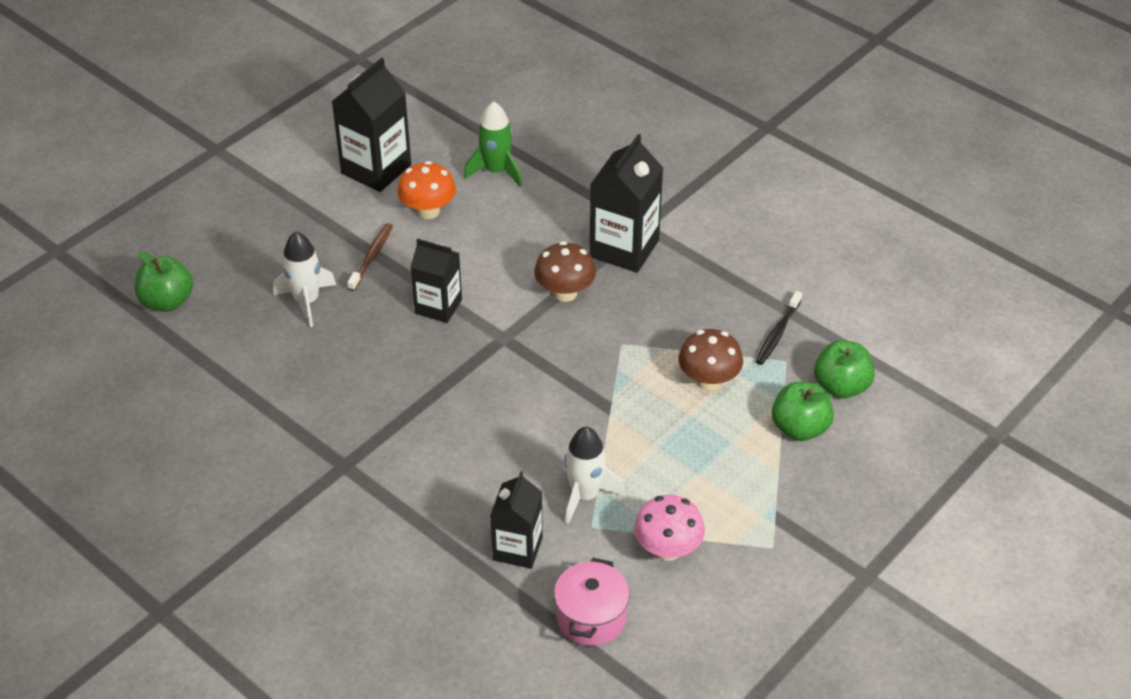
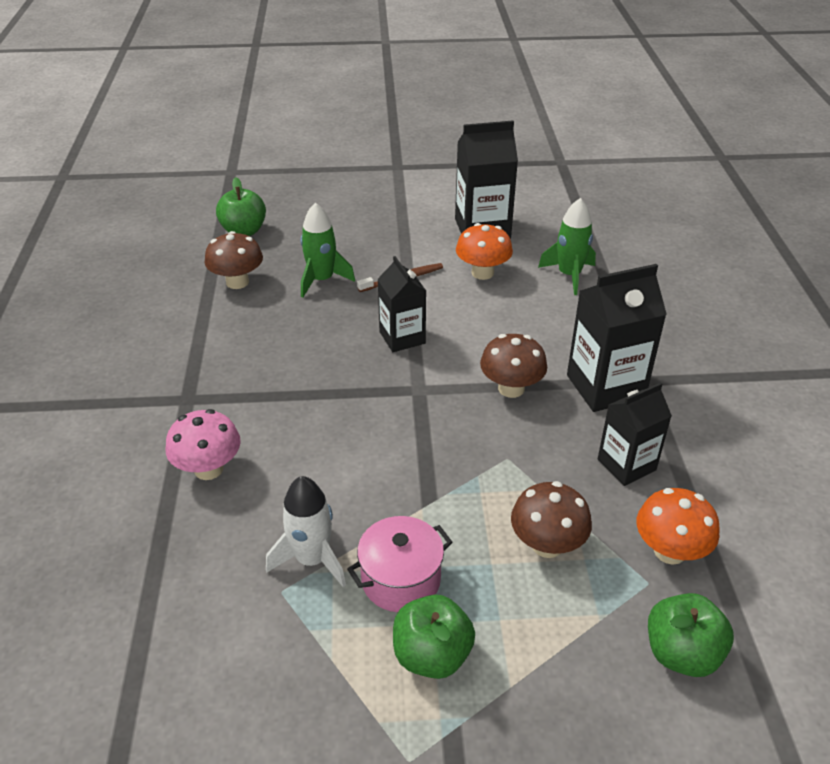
camera: 45 degrees right, 5 degrees down
white rocket [273,231,336,327] -> green rocket [301,203,355,298]
black carton [490,471,543,569] -> black carton moved to [598,382,672,486]
pink pot [554,558,630,646] -> pink pot moved to [347,516,453,612]
pink mushroom [634,495,705,561] -> pink mushroom moved to [166,409,241,480]
black toothbrush [755,291,802,365] -> orange mushroom [637,488,720,565]
green apple [772,382,834,441] -> green apple moved to [393,595,475,679]
none -> brown mushroom [205,231,263,289]

